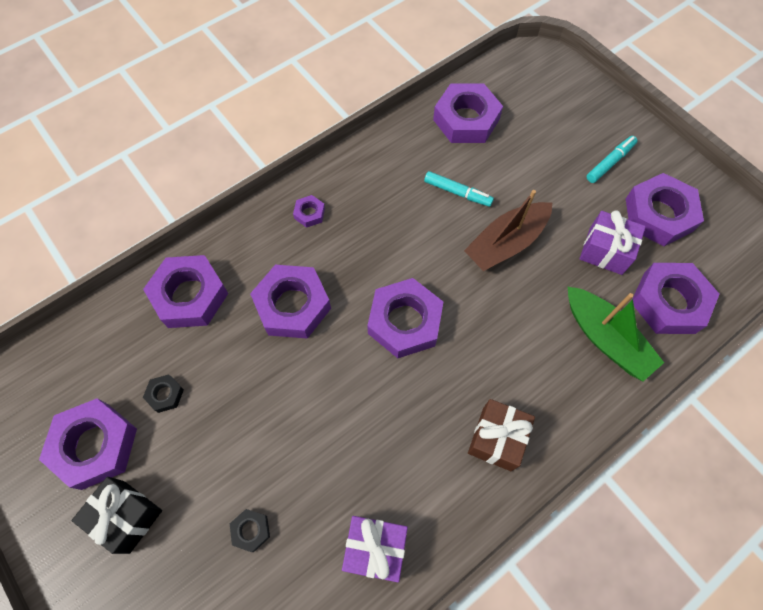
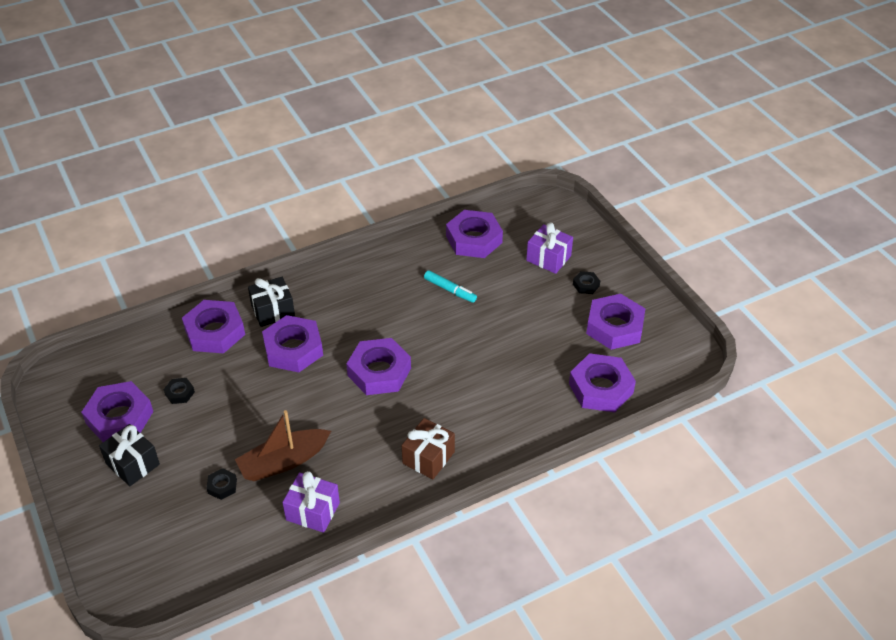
camera: 10 degrees right, 20 degrees down
purple nut [293,195,325,228] -> none
brown boat [464,190,552,271] -> brown boat moved to [235,410,331,481]
green boat [567,286,664,381] -> none
purple gift [580,210,646,275] -> purple gift moved to [526,223,573,274]
turquoise marker [587,136,637,183] -> black nut [573,271,600,294]
none -> black gift [248,277,295,327]

